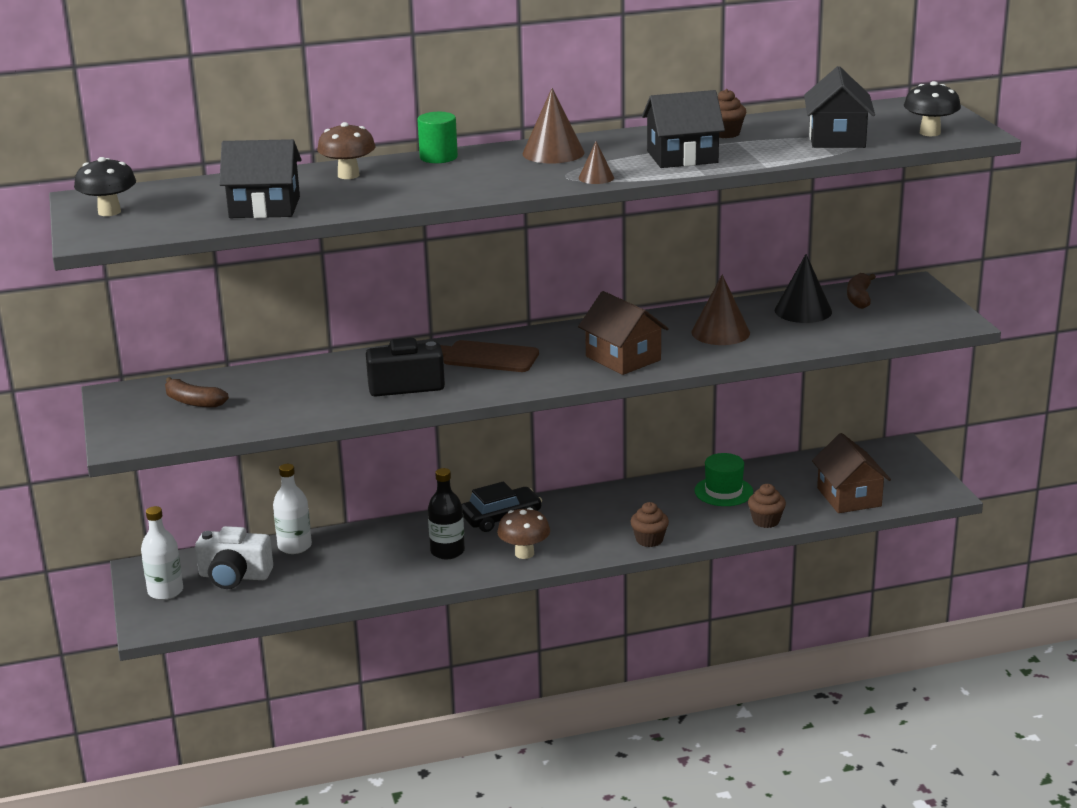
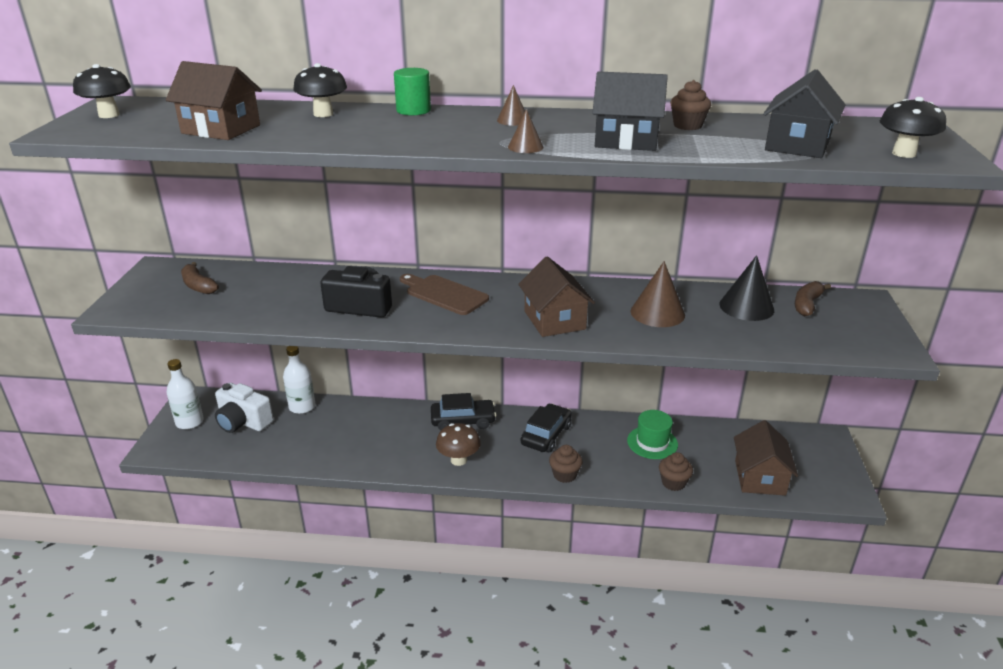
camera: 20 degrees right, 5 degrees up
black house [219,139,302,218] -> brown house [166,61,262,140]
brown mushroom [317,122,376,179] -> black mushroom [293,63,347,117]
black bottle [428,468,465,559] -> none
brown cone [523,88,585,163] -> brown cone [497,85,525,126], size x0.55
none -> black car [521,404,572,452]

